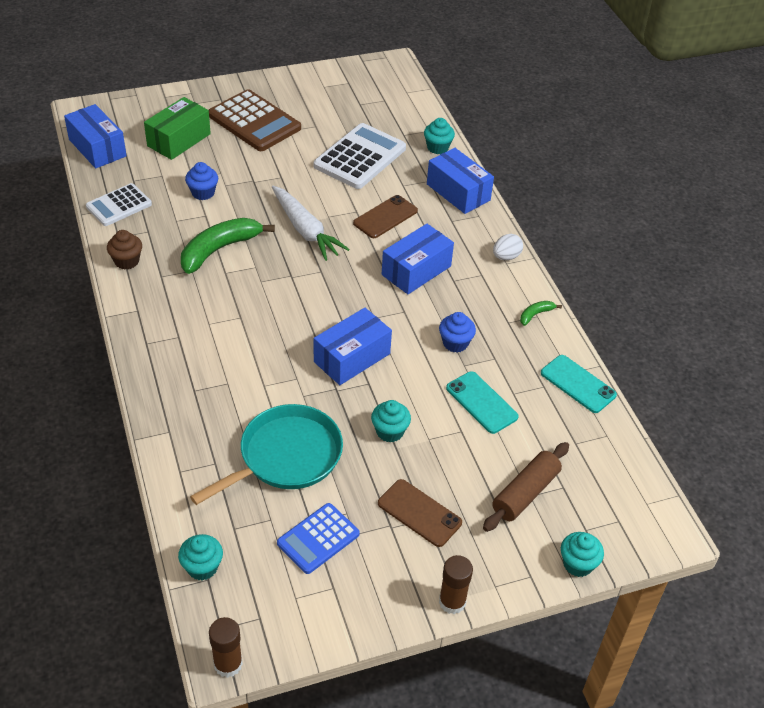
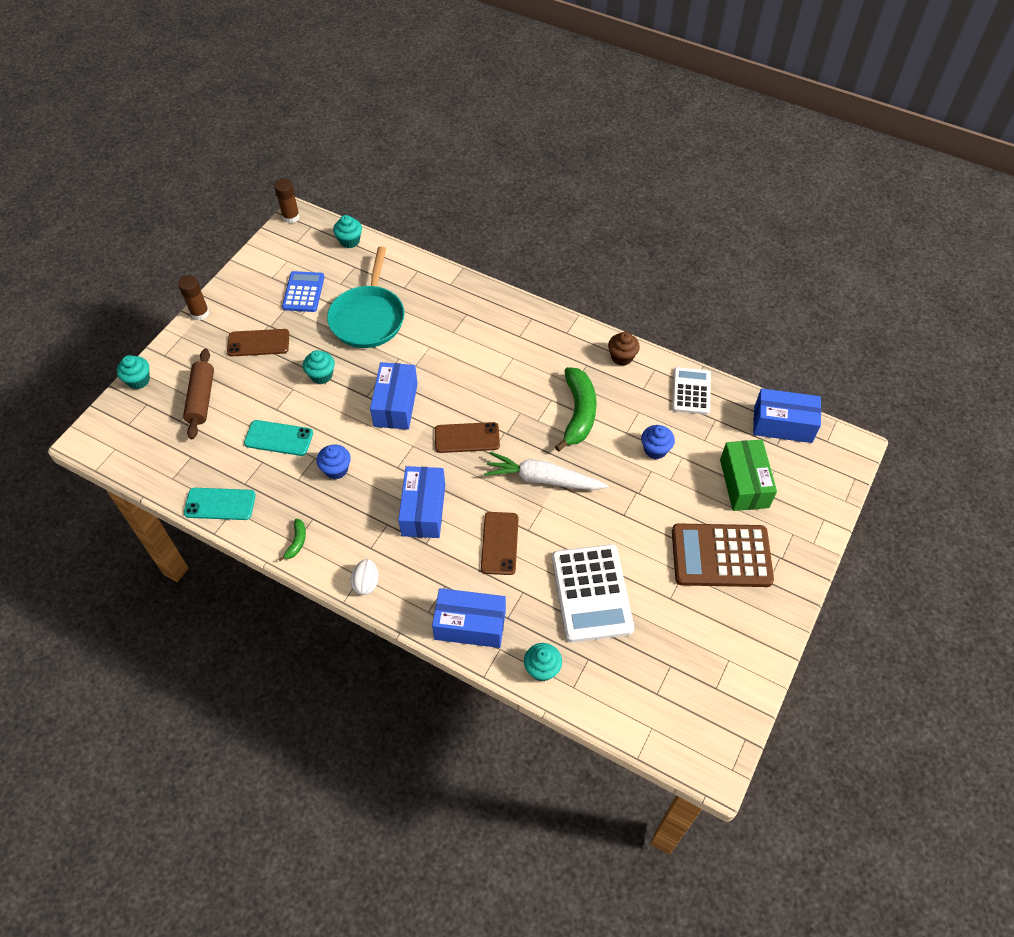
camera: 140 degrees right, 10 degrees up
none -> brown phone [435,422,500,453]

